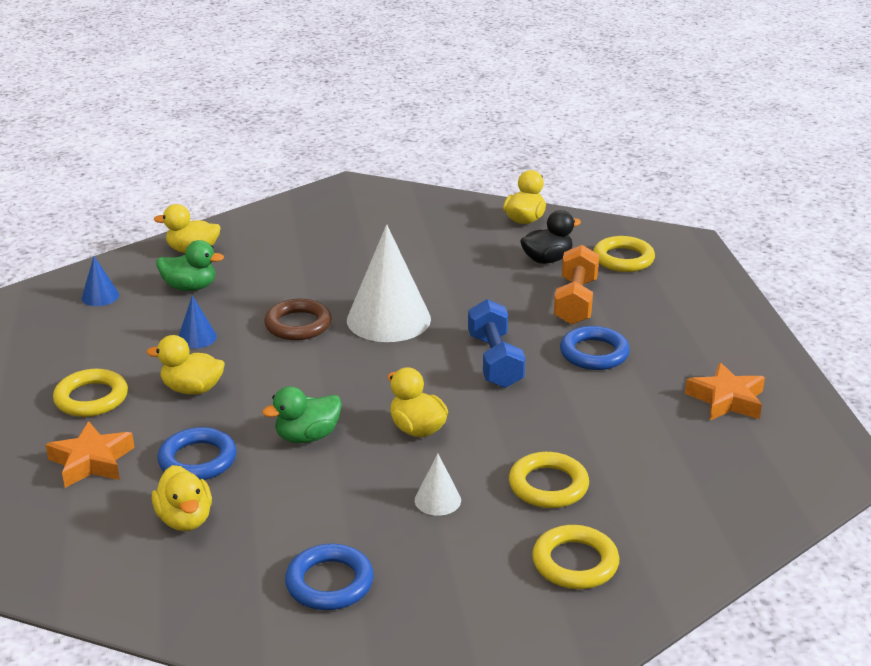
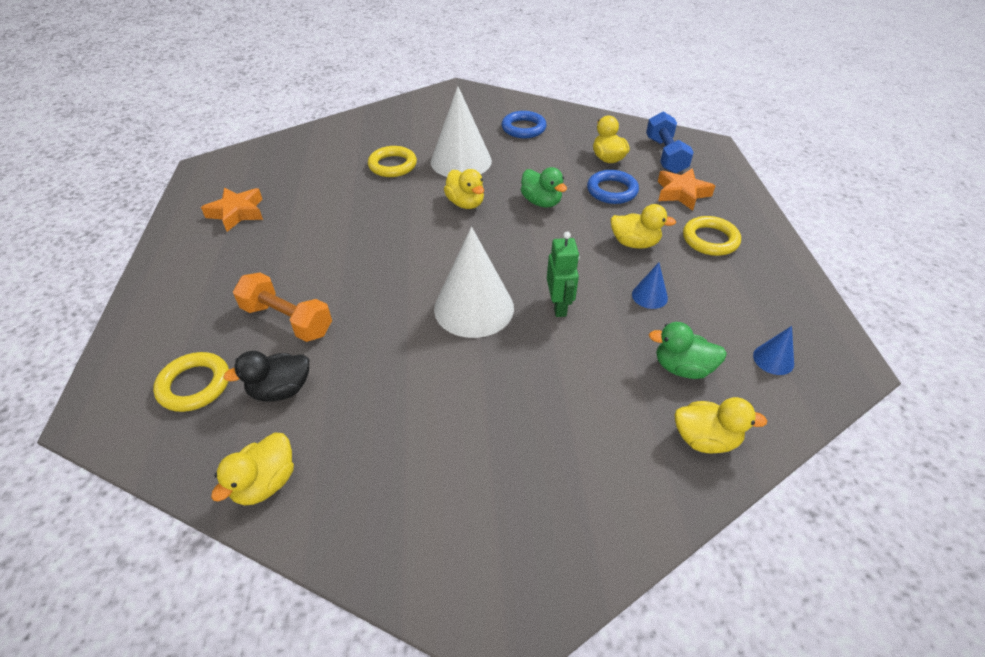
camera: 175 degrees left, 15 degrees up
green duck [262,386,342,443] -> green duck turned 75 degrees clockwise [521,167,567,207]
brown ring [264,299,332,340] -> green robot [547,232,579,317]
white cone [415,454,461,516] -> white cone [431,86,492,177], size x2.21
blue dumbbell [468,299,525,388] -> blue dumbbell moved to [646,112,694,174]
yellow ring [532,525,619,589] -> none
orange dumbbell [554,245,599,325] -> orange dumbbell turned 75 degrees counterclockwise [233,273,332,342]
blue ring [560,326,630,370] -> none

